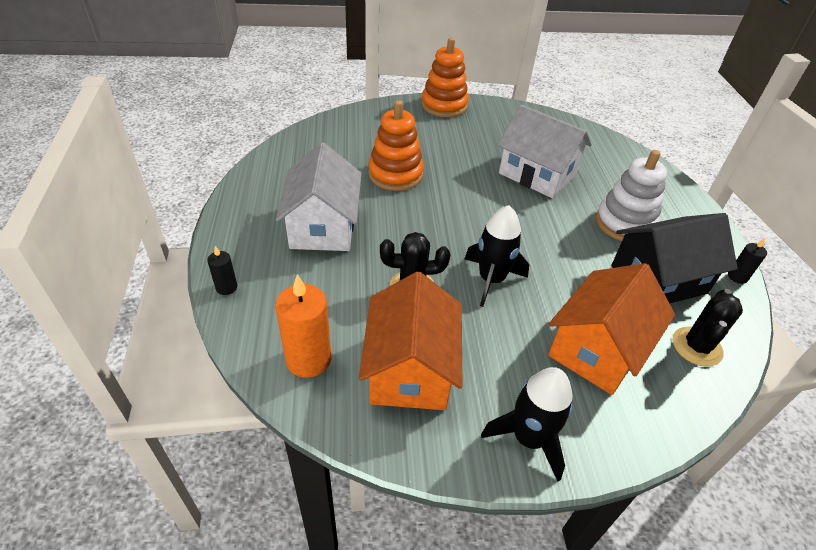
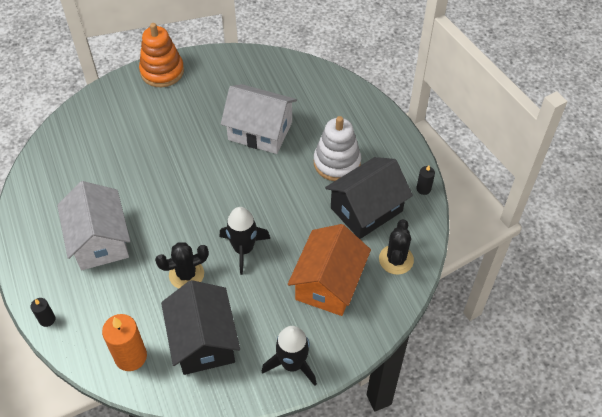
camera: 15 degrees left, 10 degrees up
orange house [359,271,462,410] -> black house [161,280,240,375]
orange stacking toy [368,100,424,191] -> none

